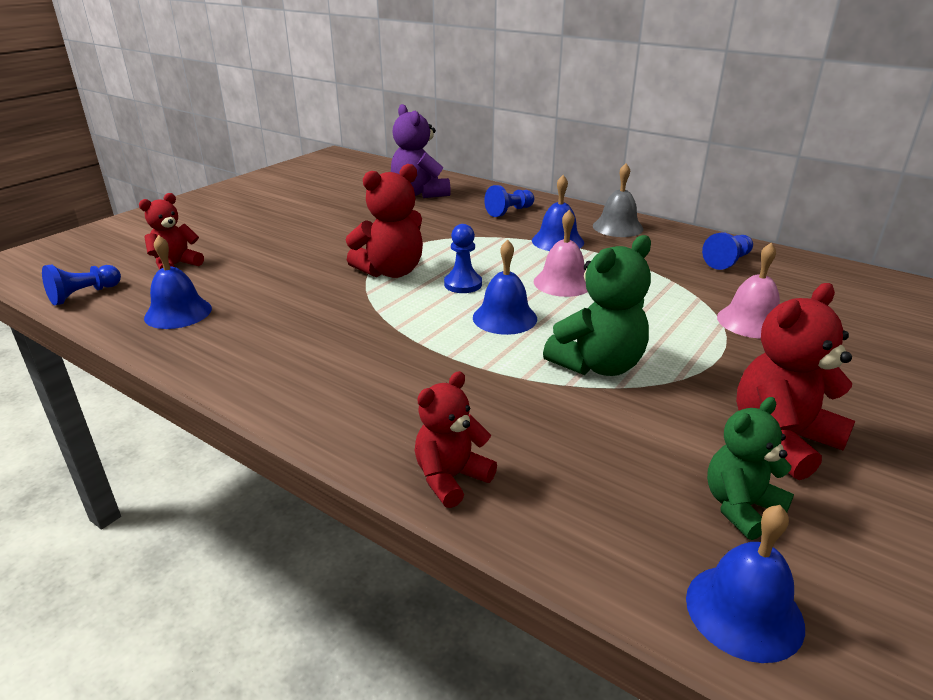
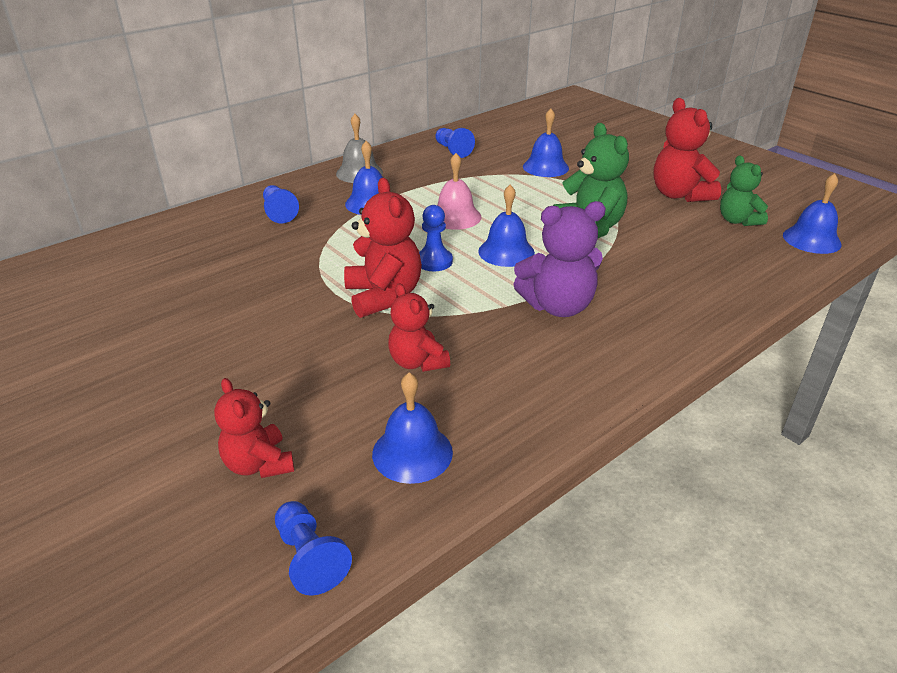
camera: 75 degrees left, 5 degrees up
purple teddy bear [391,104,451,198] -> purple teddy bear moved to [513,201,606,317]
red teddy bear [415,371,497,508] -> red teddy bear moved to [388,283,450,372]
pink bell [717,243,780,339] -> blue bell [523,109,569,177]

